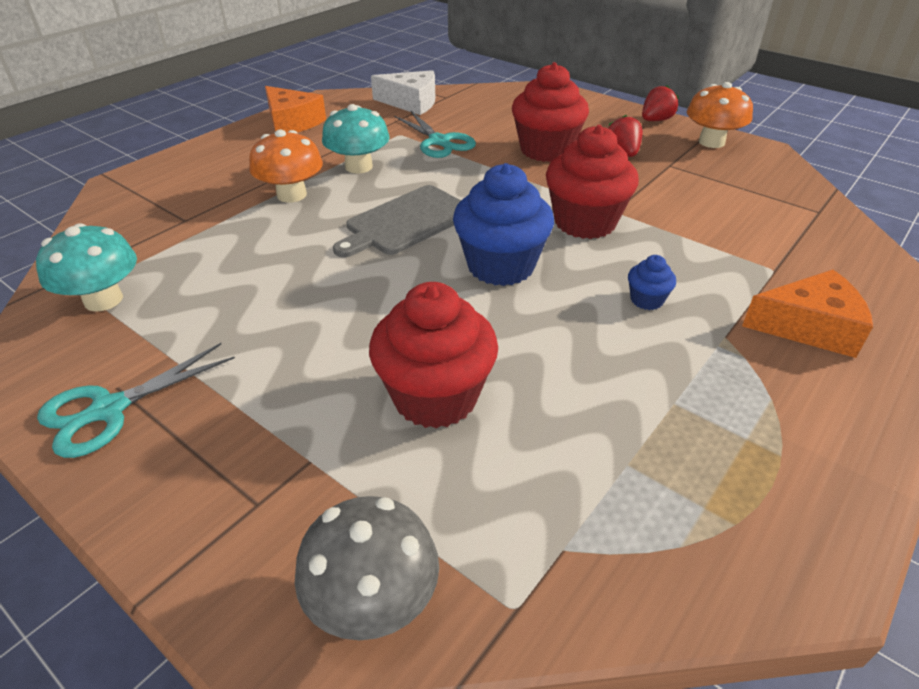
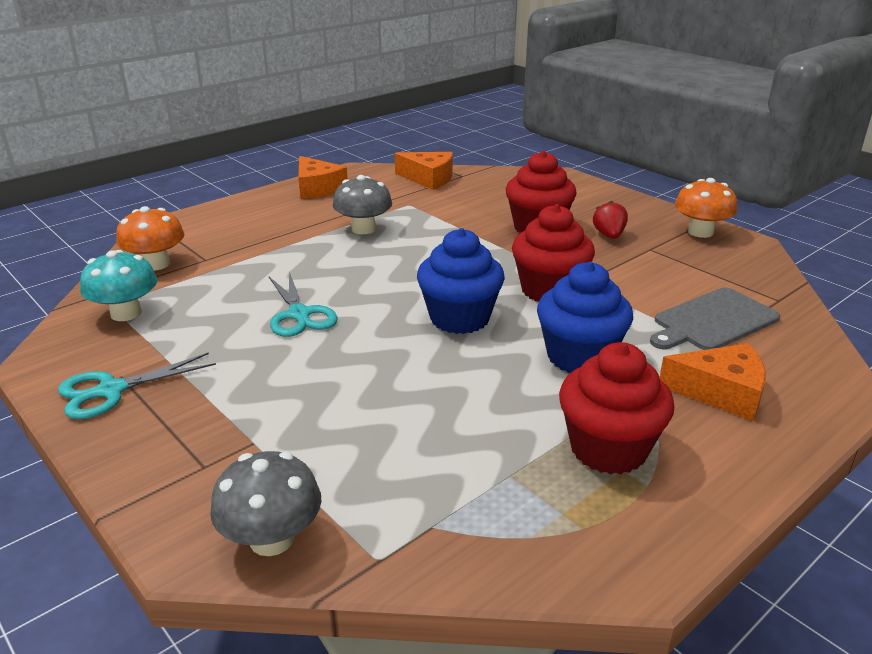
camera: 10 degrees right, 10 degrees down
orange mushroom [249,129,323,203] -> orange mushroom moved to [116,206,185,271]
turquoise mushroom [322,104,390,173] -> grey mushroom [333,175,392,234]
grey cutting board [333,185,461,257] -> grey cutting board moved to [650,288,780,350]
red cupcake [369,282,498,429] -> red cupcake moved to [559,342,674,474]
white cheese [371,70,435,115] -> orange cheese [395,152,453,190]
turquoise scissors [395,111,476,158] -> turquoise scissors moved to [269,271,338,337]
blue cupcake [628,255,676,310] -> blue cupcake [537,262,633,373], size x2.21
red strawberry [642,85,679,121] -> none

